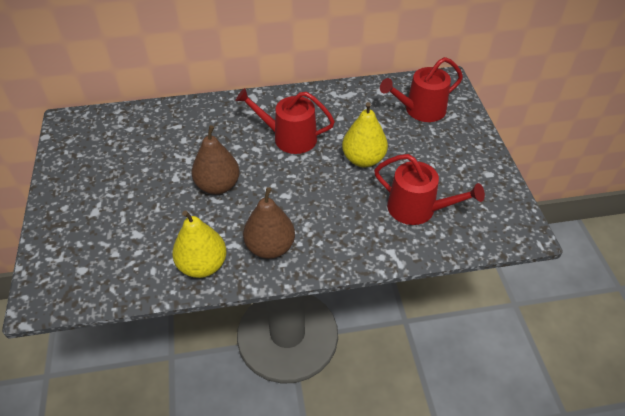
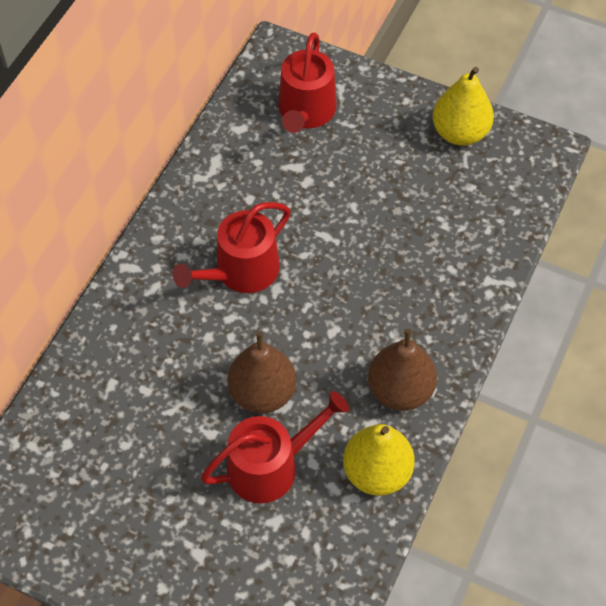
camera: 55 degrees left, 10 degrees up
yellow pear [342,102,388,167] -> yellow pear moved to [433,67,494,146]
red watering can [374,154,485,225] -> red watering can moved to [201,391,349,503]

